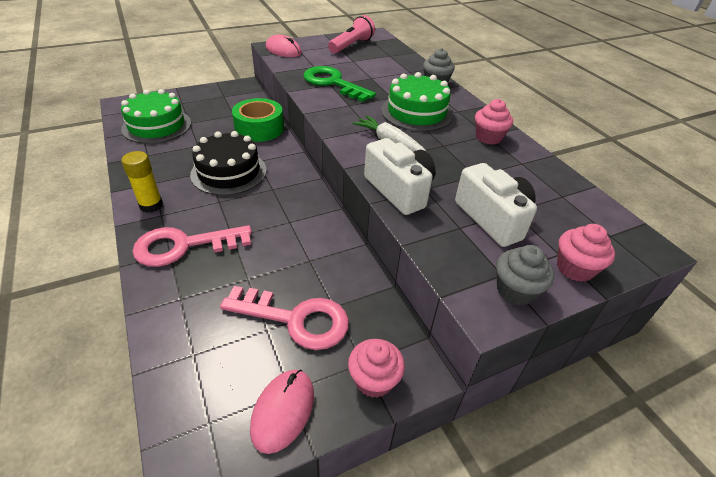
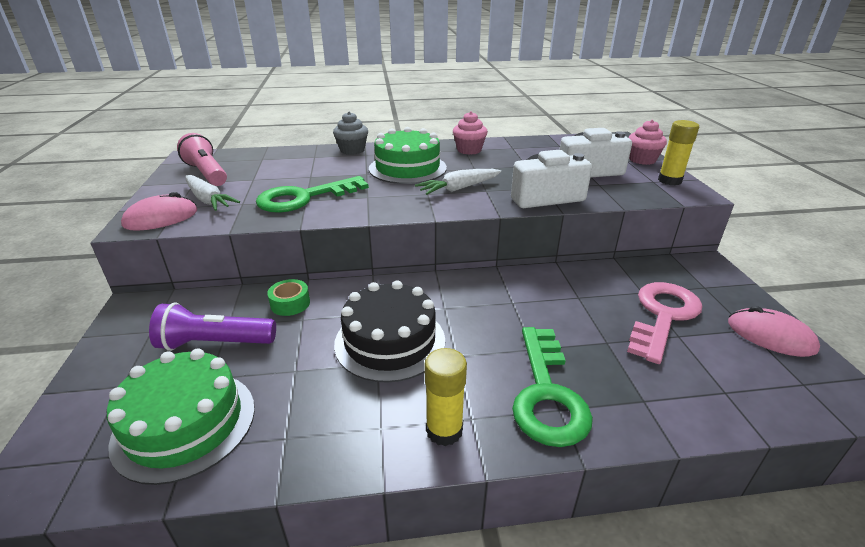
camera: 70 degrees left, 10 degrees down
pink key [132,225,252,267] -> green key [512,327,593,447]
green tape [232,98,284,142] -> green tape [267,279,310,316], size x0.52
pink cupcake [348,339,405,398] -> none
grey cupcake [496,245,554,306] -> yellow glue stick [658,120,699,185]
none -> purple flashlight [149,302,276,351]
none -> white carrot [185,175,240,211]

